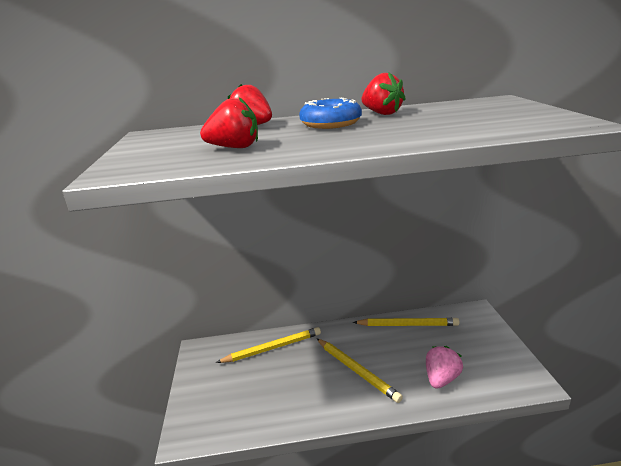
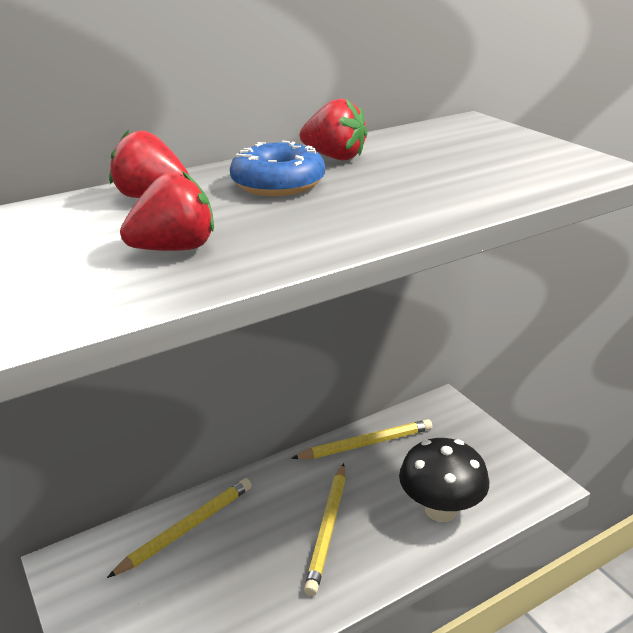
camera: 25 degrees left, 5 degrees up
yellow pencil [317,338,403,403] -> yellow pencil turned 75 degrees clockwise [304,463,345,596]
pink strawberry [426,346,463,389] -> black mushroom [399,438,489,522]

